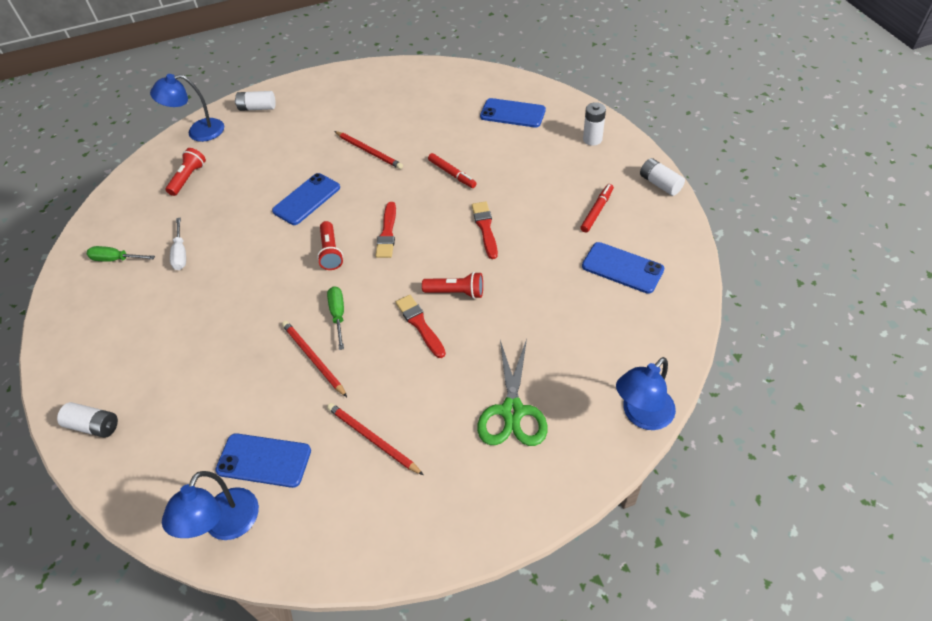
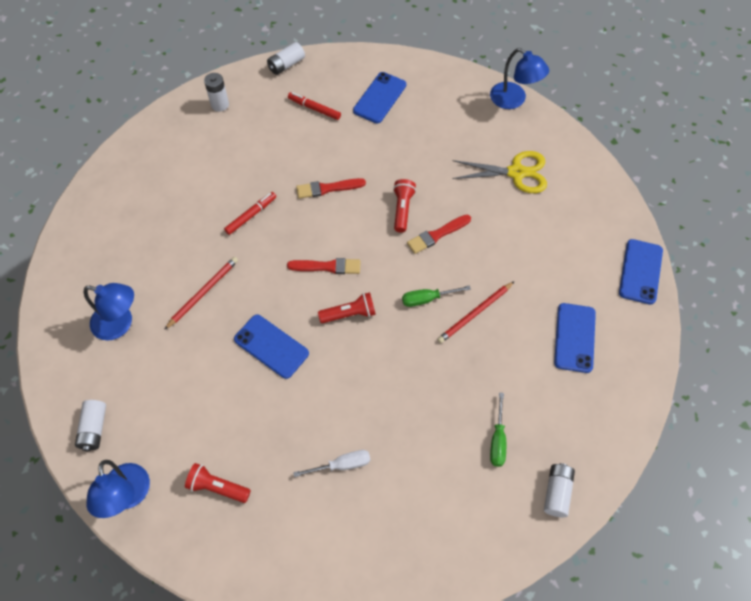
camera: 95 degrees left, 10 degrees up
green screwdriver [87,246,155,262] -> green screwdriver moved to [490,392,506,467]
blue lamp [162,471,259,540] -> blue lamp moved to [84,283,134,341]
red pencil [327,403,424,475] -> none
green scissors [477,339,548,446] -> yellow scissors [452,151,547,193]
blue phone [480,98,546,128] -> blue phone moved to [619,239,663,304]

